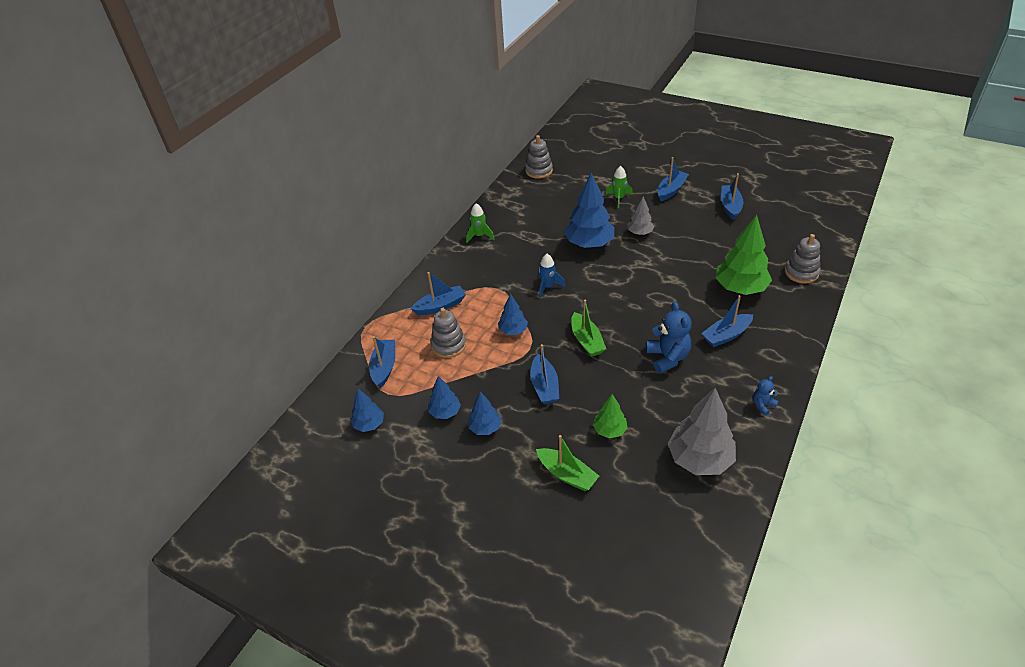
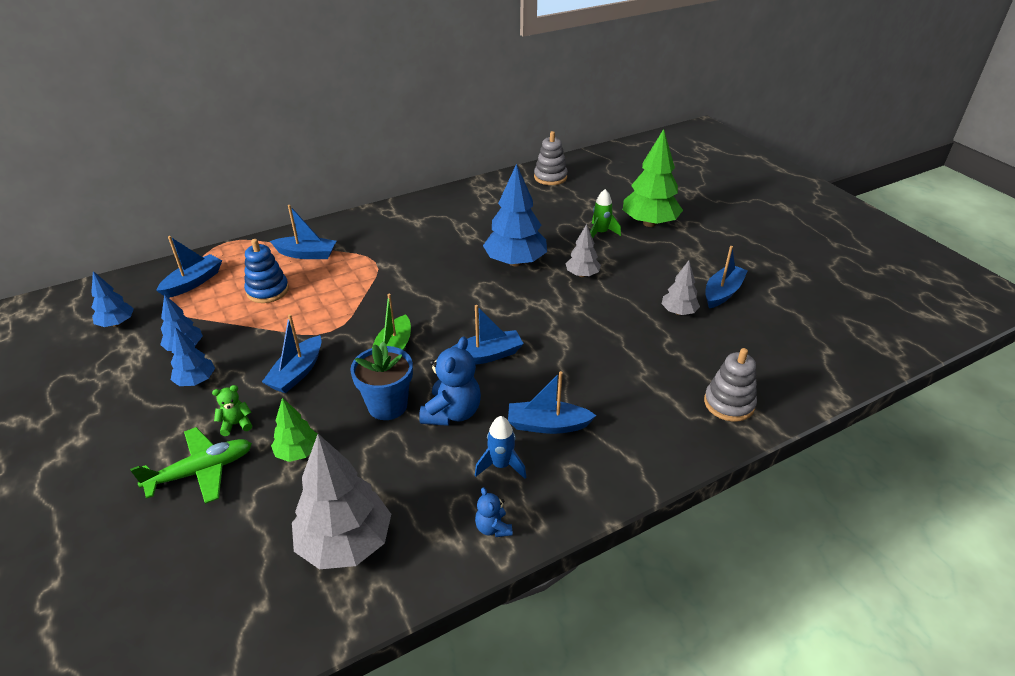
camera: 30 degrees right, 5 degrees down
grey stacking toy [431,308,466,358] -> blue stacking toy [244,239,289,303]
green rocket [466,203,494,243] -> none
blue tree [498,294,528,335] -> none
green boat [536,435,599,491] -> green plane [130,427,252,504]
blue rocket [538,254,565,298] -> blue rocket moved to [475,416,526,479]
blue boat [657,157,689,201] -> blue boat moved to [451,305,524,365]
green tree [716,215,772,295] -> green tree moved to [623,129,683,227]
blue teddy bear [753,376,779,416] -> blue teddy bear turned 105 degrees counterclockwise [475,487,513,537]
none -> green teddy bear [212,385,252,436]
none -> blue flower pot [350,342,413,420]
none -> grey tree [662,260,700,315]

